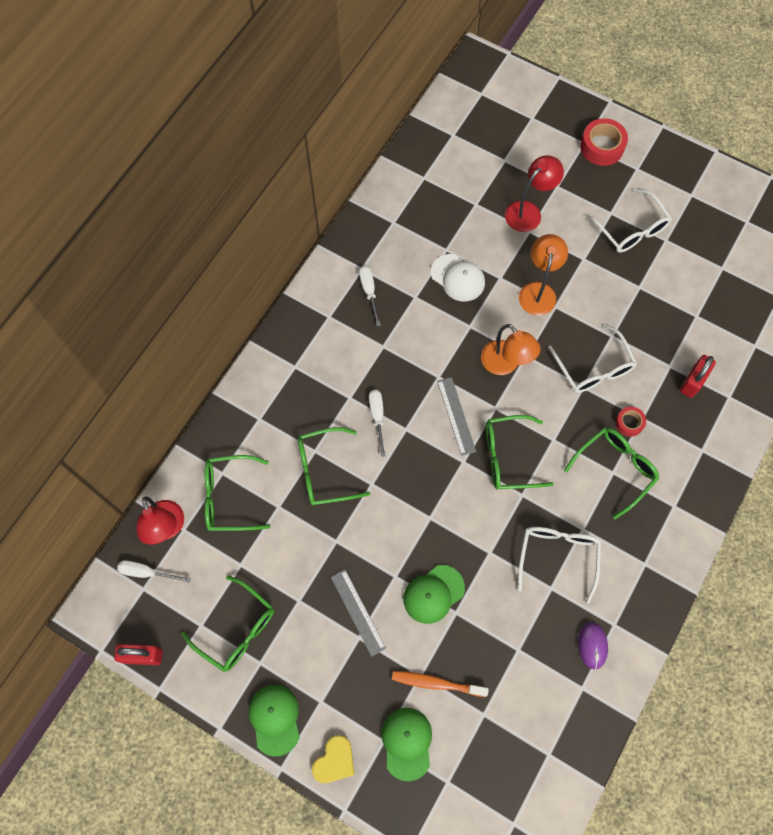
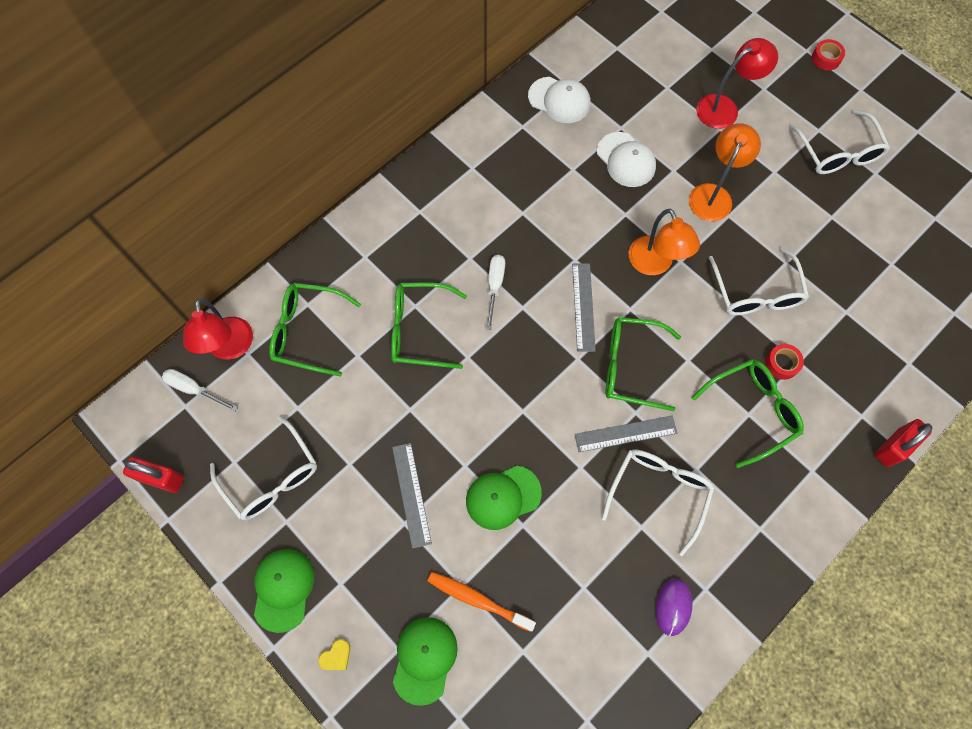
camera: 15 degrees right, 0 degrees up
green glasses [181,575,274,672] -> white glasses [210,415,317,520]
yellow heart [312,735,354,783] -> yellow heart [318,639,350,670], size x0.59
white screwdriver [359,266,381,326] -> none
red tape [580,118,628,166] -> red tape [812,39,845,70], size x0.57
red padlock [680,355,716,398] -> red padlock moved to [875,419,933,467]
none -> white cap [528,77,591,123]
none -> grey ruler [574,416,677,452]

